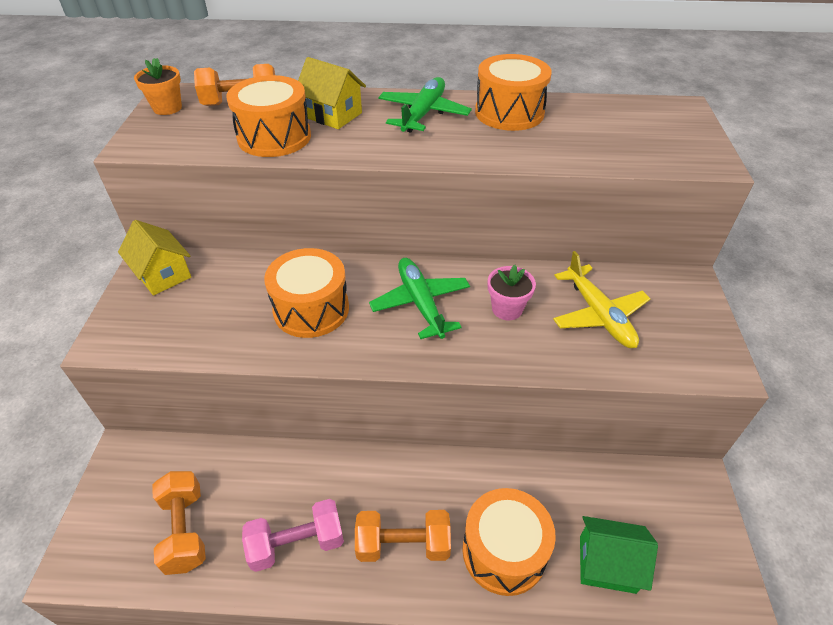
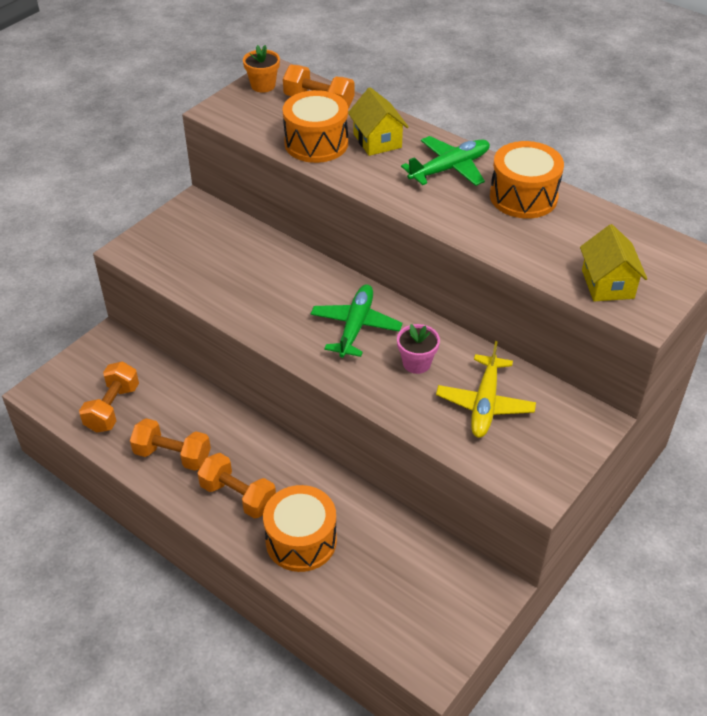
camera: 35 degrees right, 0 degrees up
yellow house [118,220,191,296] -> yellow house moved to [580,224,647,301]
pink dumbbell [242,499,344,572] -> orange dumbbell [130,418,211,471]
orange drum [264,248,349,338] -> none
green house [580,516,658,594] -> none

